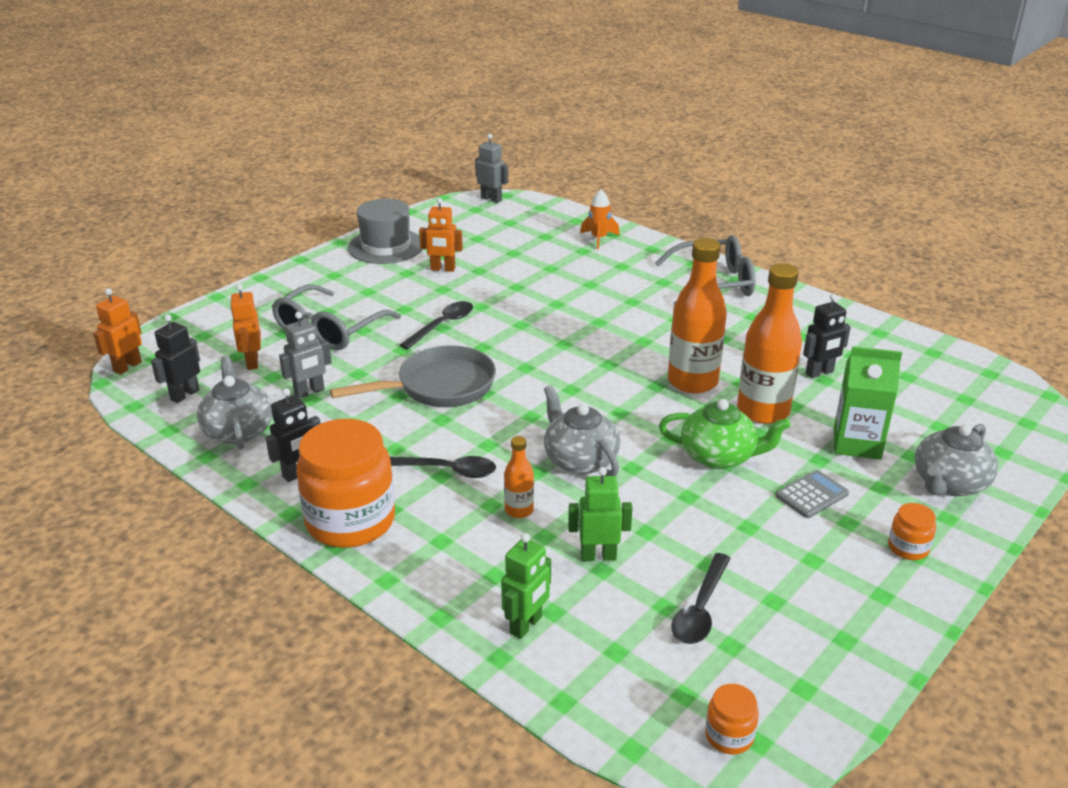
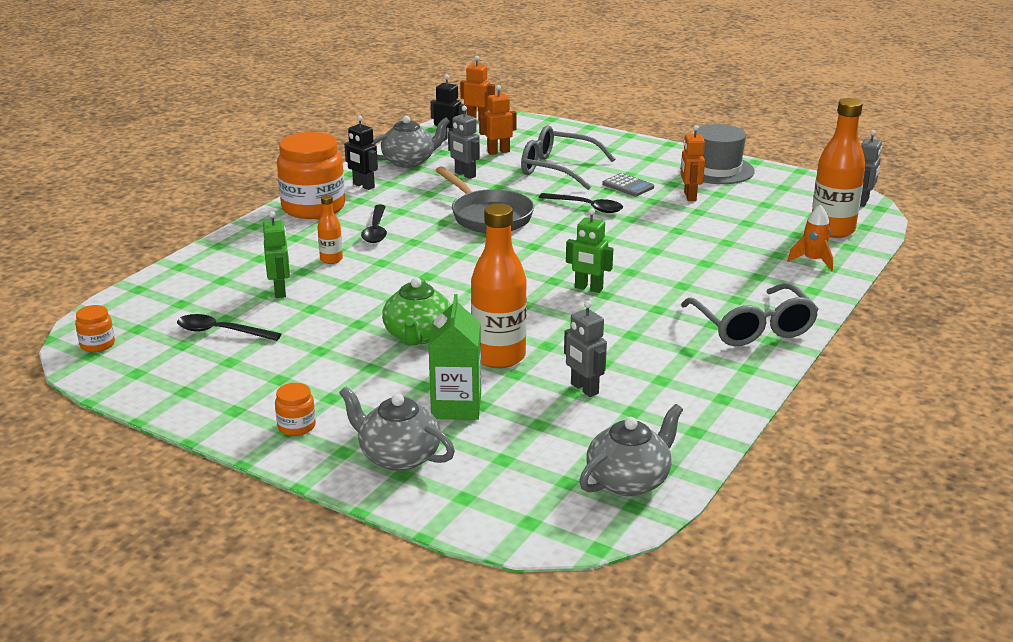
camera: 80 degrees right, 5 degrees down
green robot [501,533,551,639] -> green robot moved to [566,208,613,293]
grey teapot [544,385,620,476] -> grey teapot moved to [579,404,683,496]
orange bottle [668,238,727,394] -> orange bottle moved to [812,98,866,238]
grey calculator [775,470,849,518] -> grey calculator moved to [602,173,654,197]
black robot [803,294,851,378] -> grey robot [564,300,607,397]

